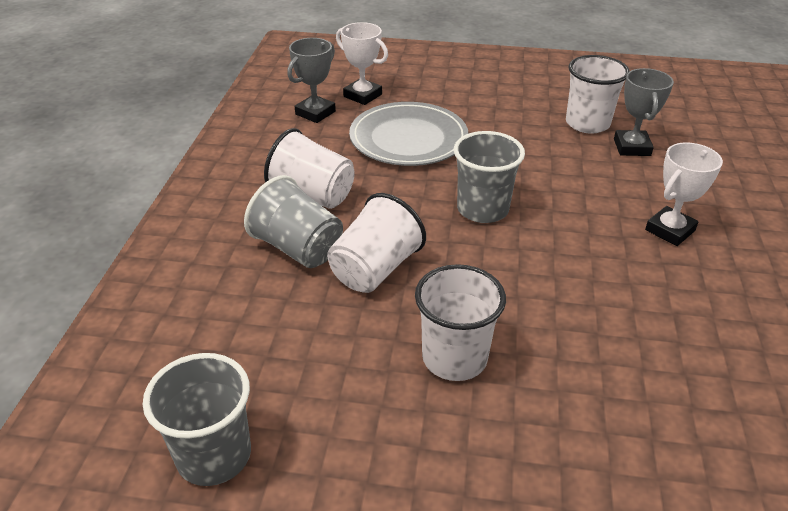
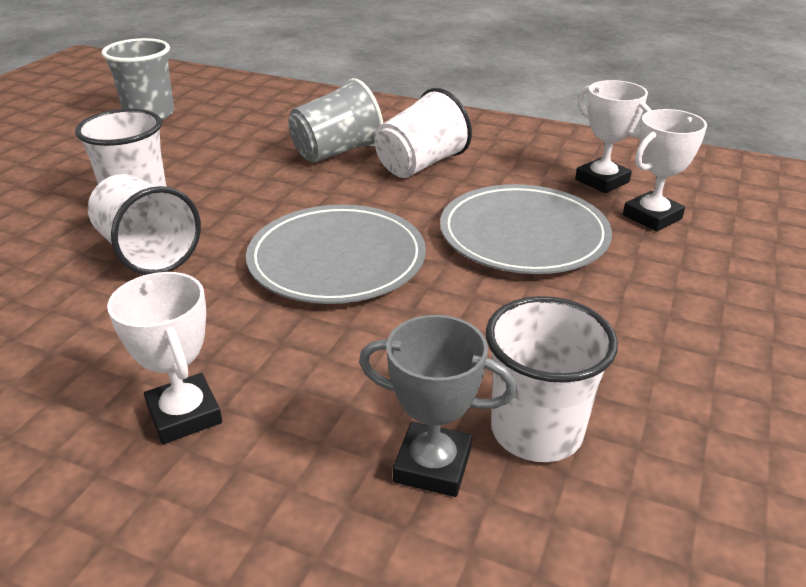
camera: 105 degrees right, 5 degrees down
grey trophy [287,38,336,123] -> white trophy [575,80,652,193]
white cup [327,193,426,293] -> white cup moved to [88,174,201,275]
grey cup [454,131,525,223] -> grey plate [246,205,426,304]

